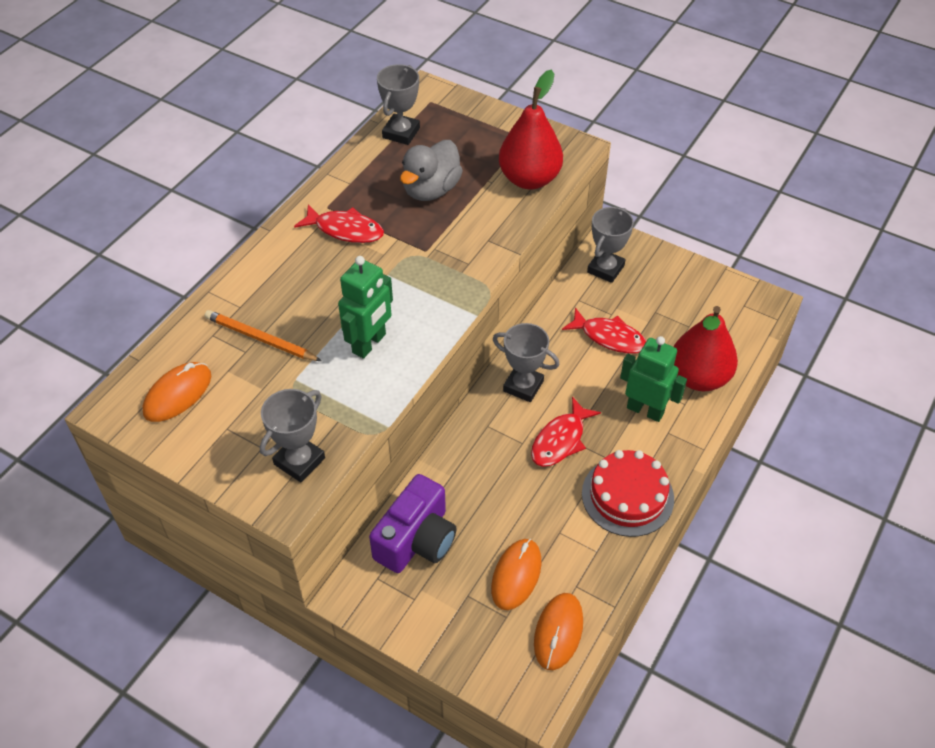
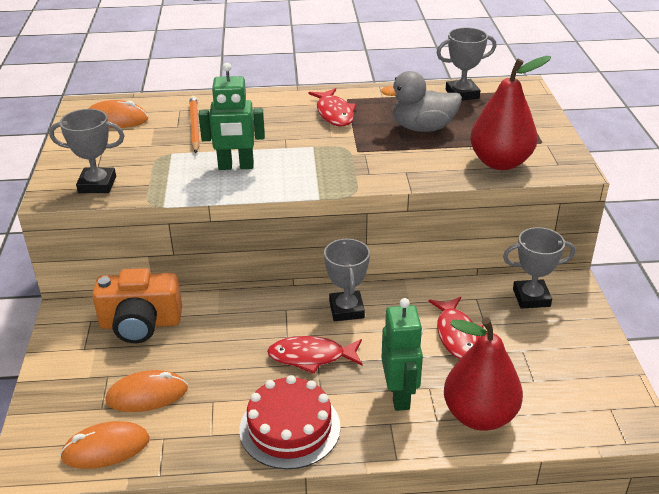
camera: 55 degrees right, 15 degrees down
purple camera [369,474,457,573] -> orange camera [92,268,182,343]

